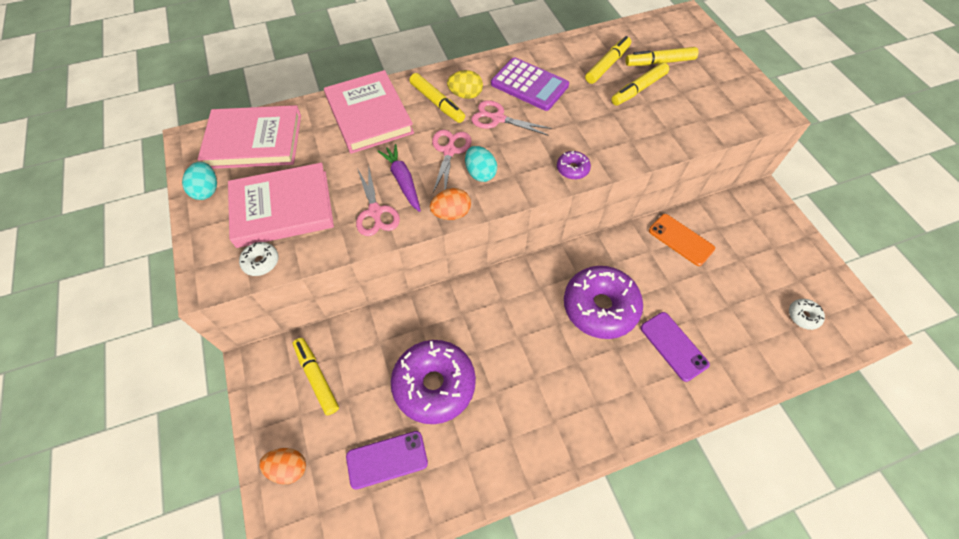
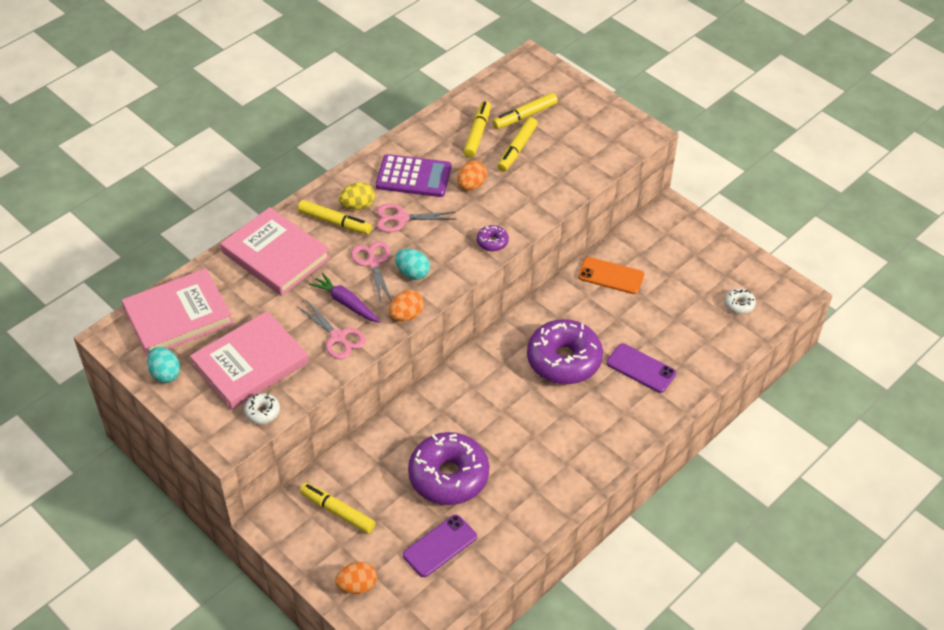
camera: 25 degrees left, 10 degrees down
none -> orange egg [458,161,487,190]

